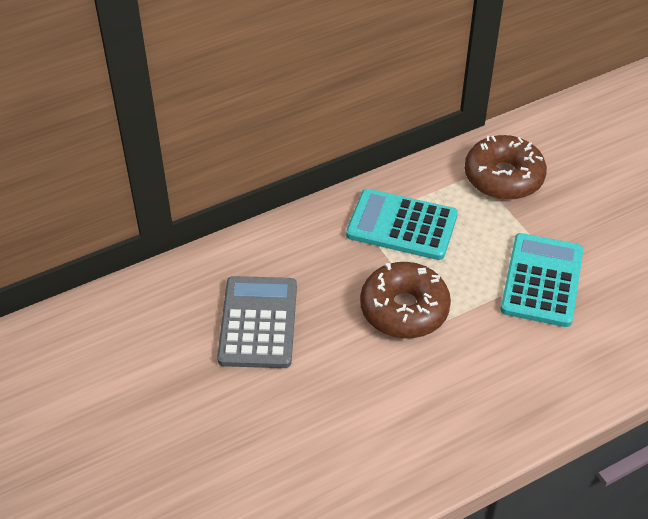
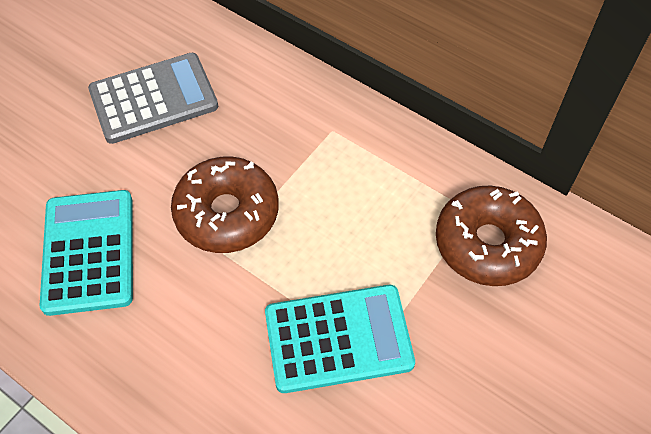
camera: 65 degrees right, 10 degrees up
turquoise calculator [346,189,458,260] -> turquoise calculator moved to [40,190,133,316]

